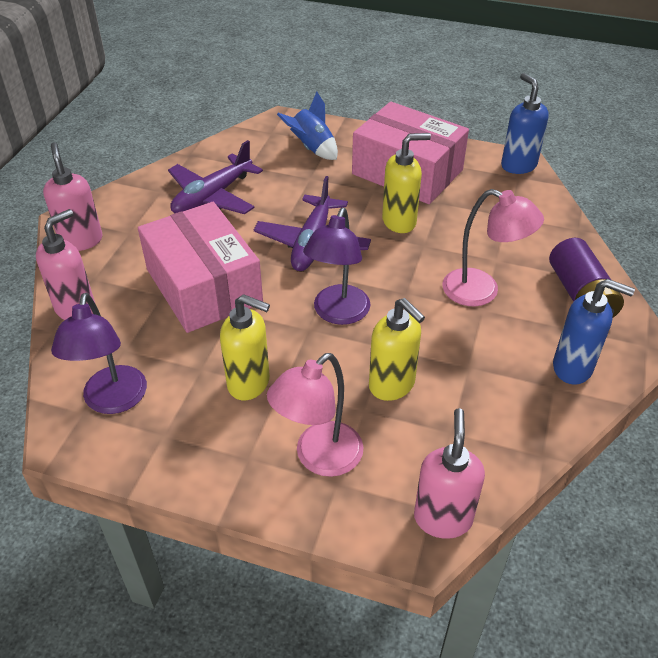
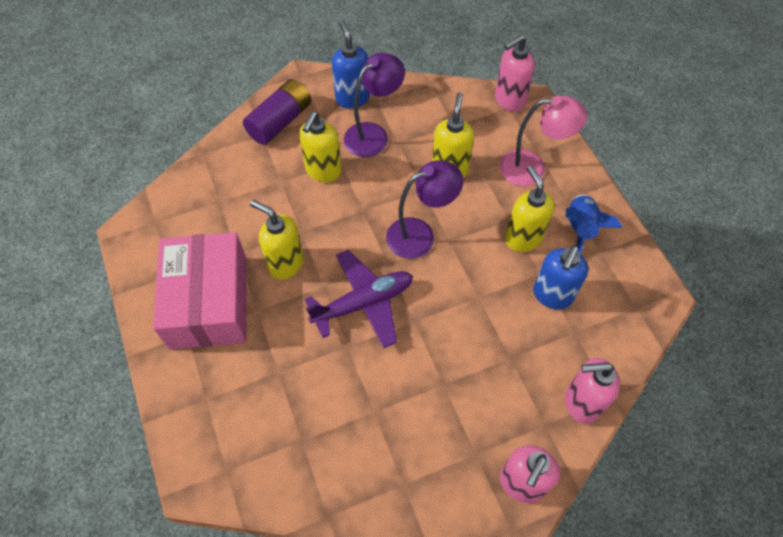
camera: 130 degrees left, 15 degrees up
purple lamp [51,293,147,414] -> purple lamp moved to [344,53,405,157]
pink box [138,202,263,333] -> none
purple plane [168,140,263,214] -> none
blue rocket [277,91,338,160] -> blue rocket moved to [566,194,622,254]
pink lamp [442,189,544,306] -> yellow soap dispenser [299,112,341,182]
blue soap dispenser [501,73,549,174] -> blue soap dispenser moved to [533,245,589,309]

